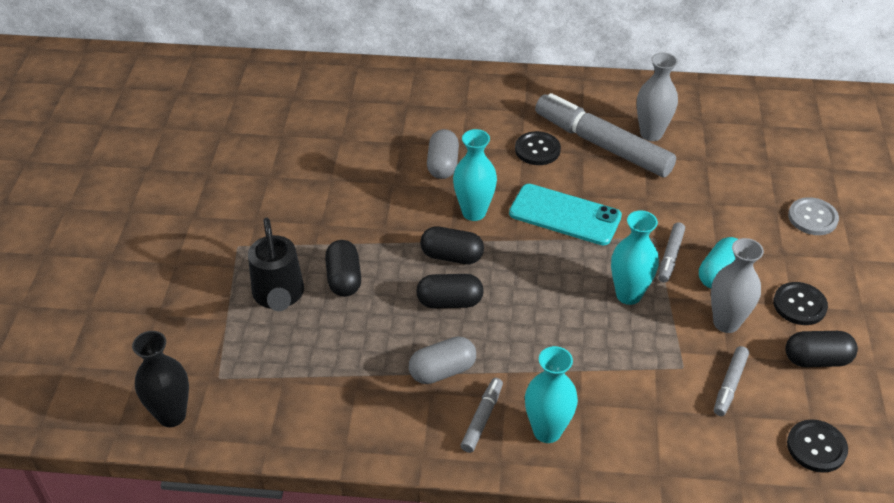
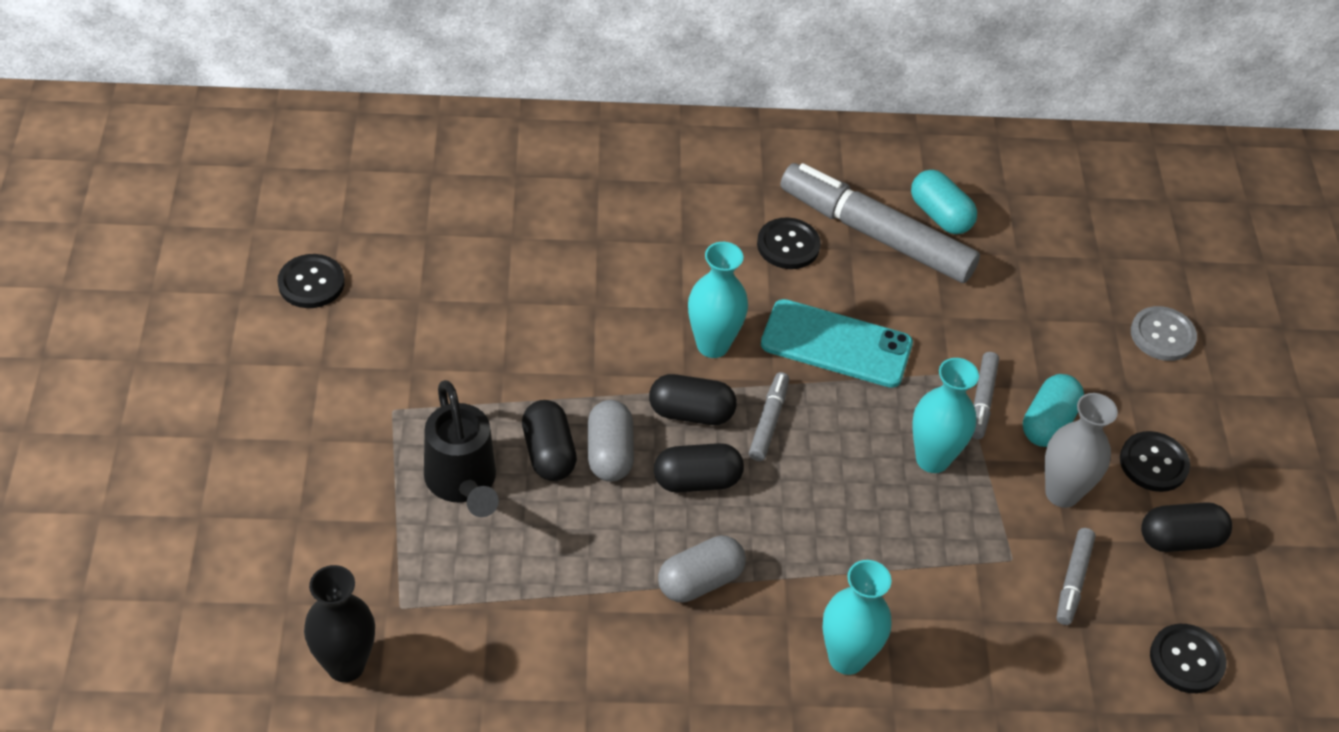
camera: 10 degrees left, 5 degrees up
grey capsule [427,129,459,179] -> grey capsule moved to [588,400,634,482]
grey marker [460,378,503,453] -> grey marker moved to [749,372,789,461]
grey vase [637,53,678,141] -> turquoise capsule [911,170,977,234]
none -> black button [277,254,345,308]

